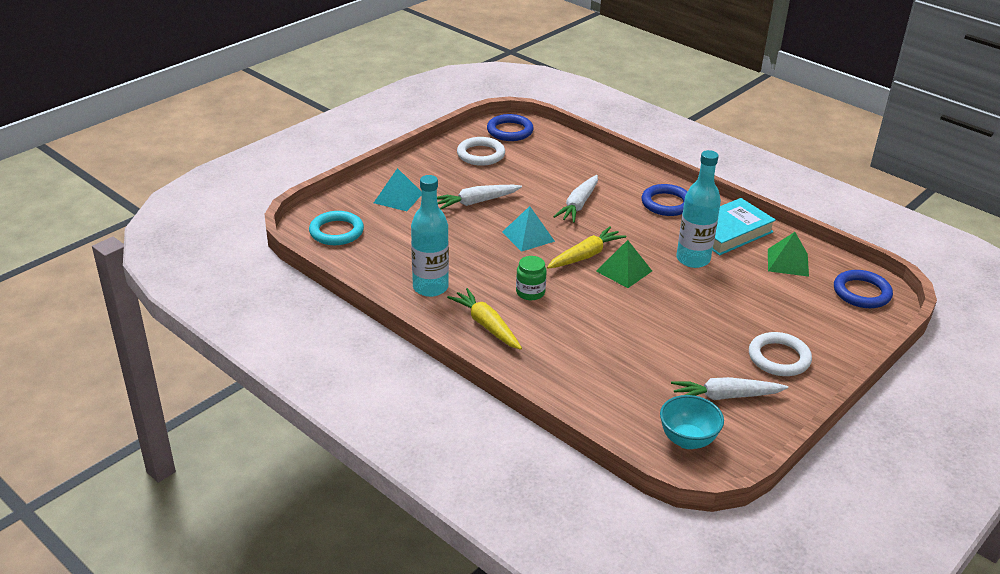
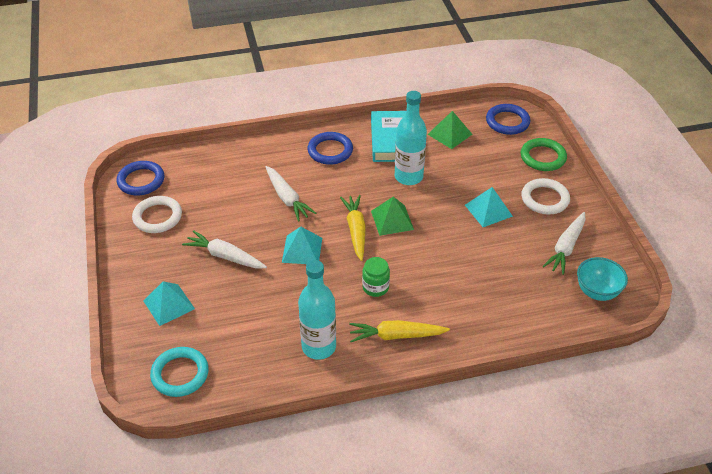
camera: 55 degrees left, 10 degrees up
white carrot [437,185,522,210] -> white carrot turned 105 degrees clockwise [182,230,267,269]
none -> turquoise pyramid [465,187,513,227]
none -> green ring [521,138,567,171]

